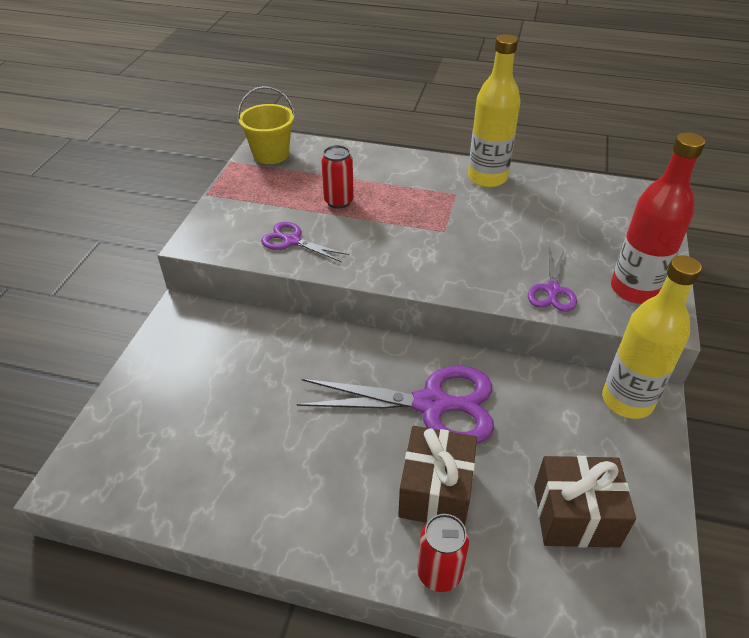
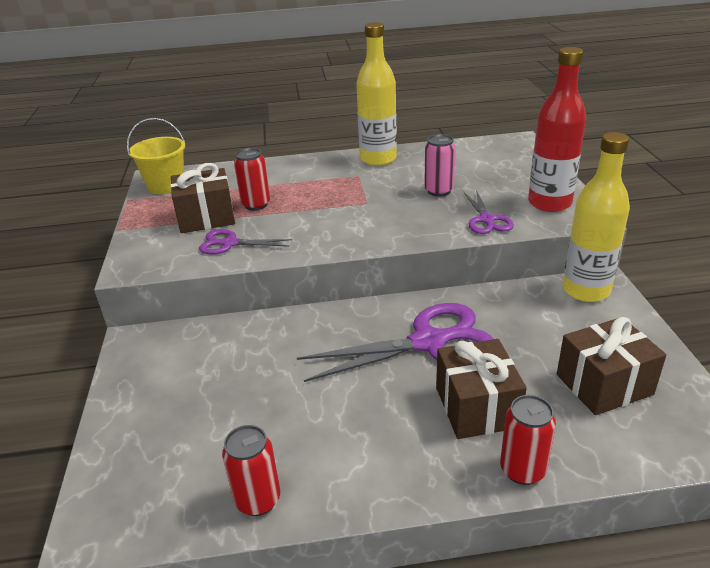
camera: 20 degrees left, 10 degrees down
none -> brown gift [170,163,235,233]
none -> red can [222,425,280,516]
none -> pink can [424,134,456,197]

